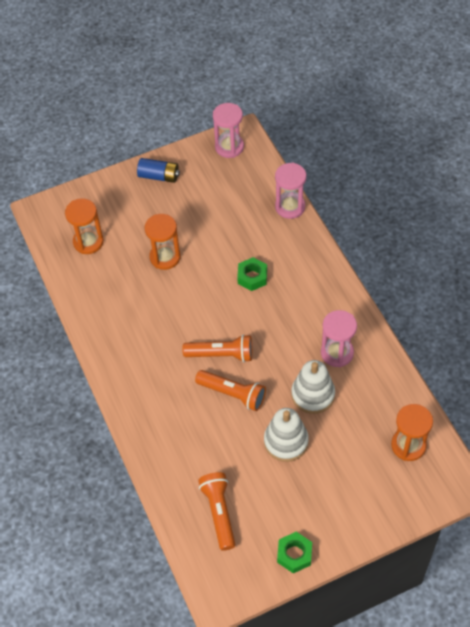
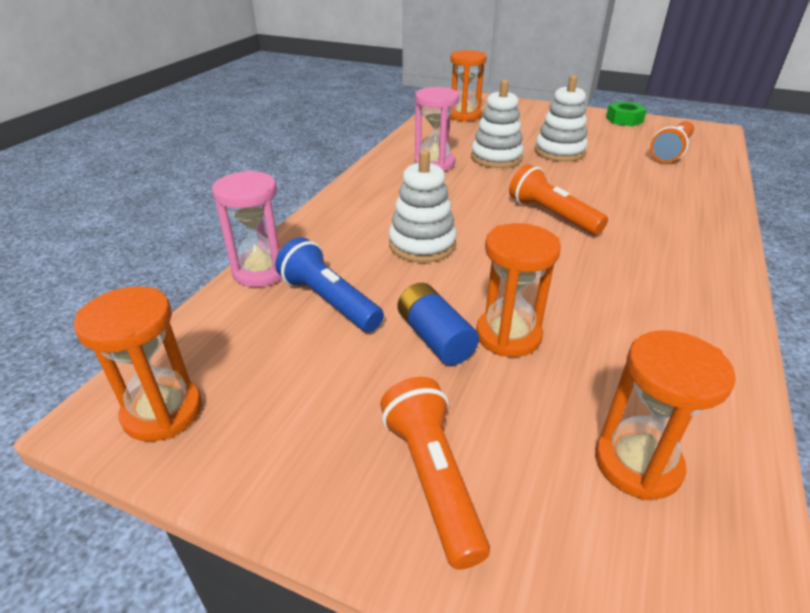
camera: 135 degrees left, 20 degrees down
blue battery [137,158,180,183] -> blue battery moved to [398,283,479,366]
orange flashlight [195,370,266,411] -> orange flashlight moved to [380,377,490,570]
pink hourglass [213,103,244,158] -> orange hourglass [74,286,202,442]
green nut [237,257,267,291] -> white stacking toy [389,149,457,263]
none -> blue flashlight [275,237,384,332]

